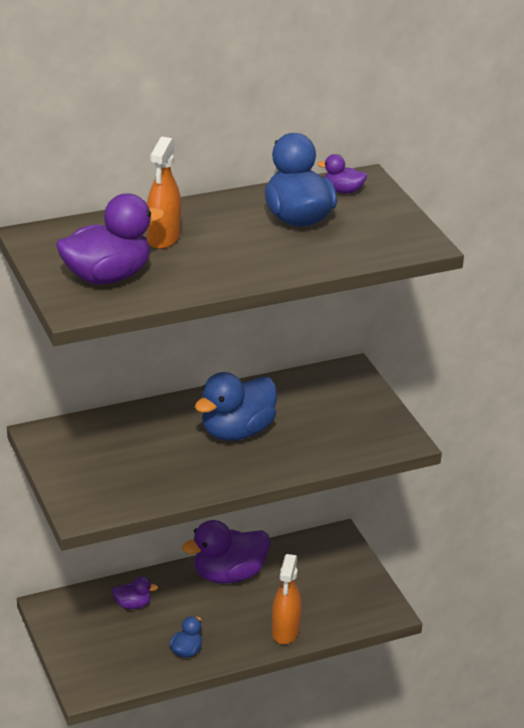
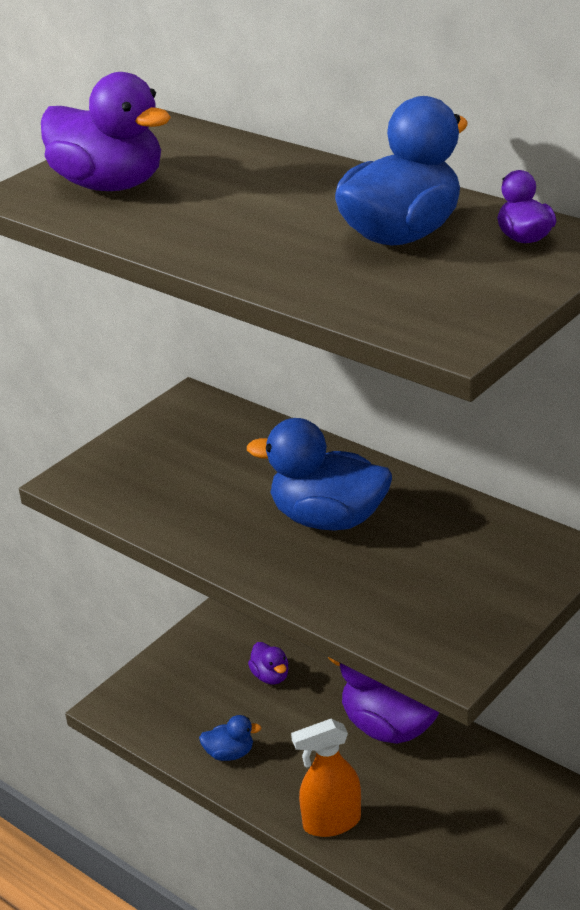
camera: 65 degrees right, 0 degrees up
orange spray bottle [147,137,181,249] -> none

